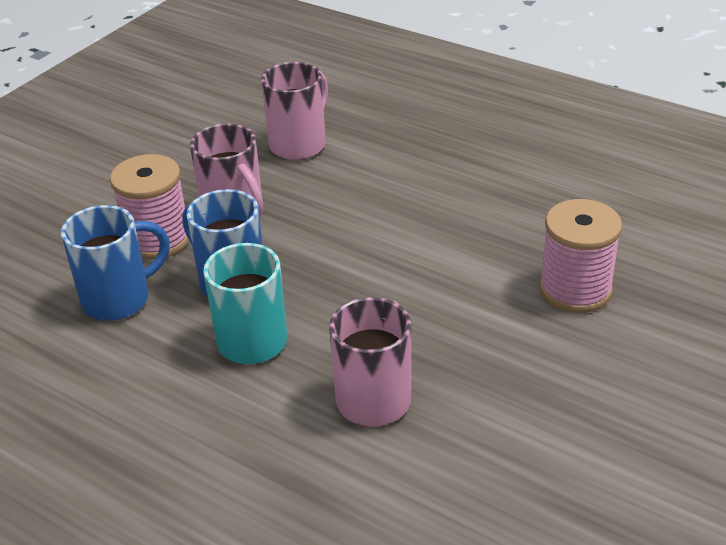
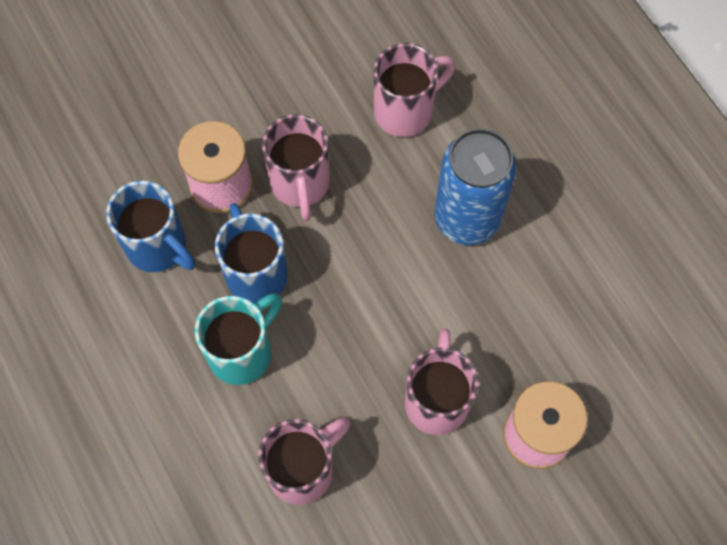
camera: 25 degrees right, 30 degrees up
blue mug [61,205,170,321] -> blue mug turned 45 degrees clockwise [106,181,196,272]
none -> pink mug [405,328,479,435]
none -> blue can [435,128,517,245]

